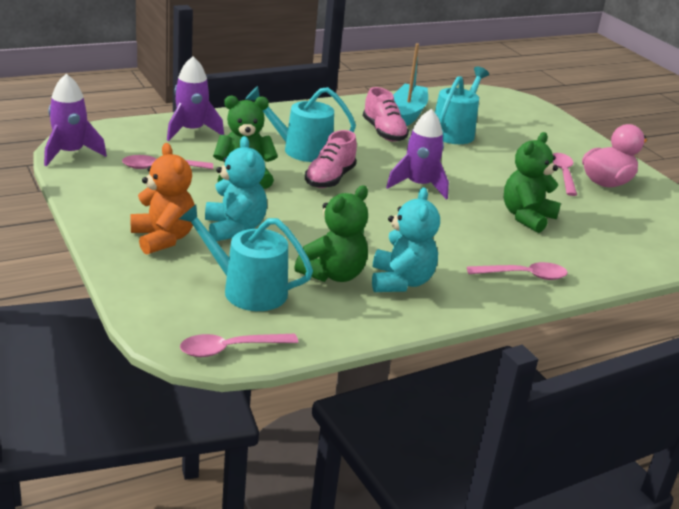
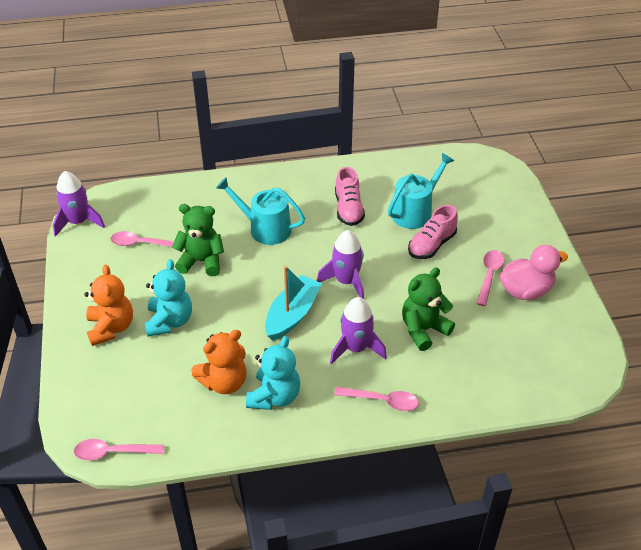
camera: 20 degrees right, 15 degrees up
purple rocket [167,56,224,141] -> purple rocket moved to [330,297,387,365]
turquoise watering can [179,204,313,311] -> none
green teddy bear [294,186,368,282] -> orange teddy bear [191,330,246,394]
pink shoe [305,130,357,188] -> pink shoe moved to [408,205,458,259]
turquoise boat [393,43,428,126] -> turquoise boat moved to [265,266,322,341]

